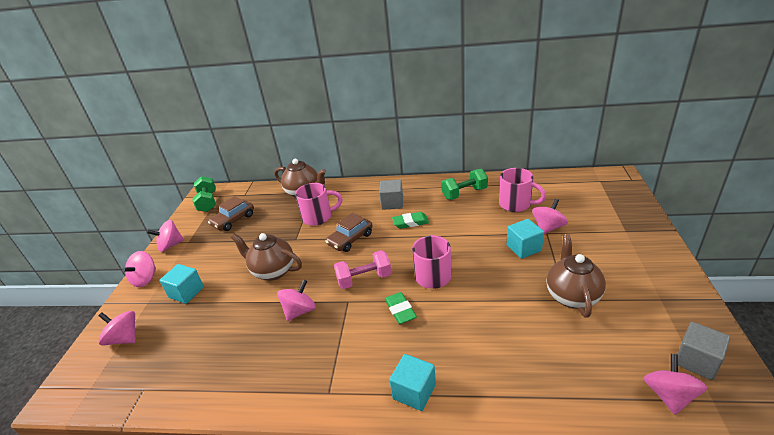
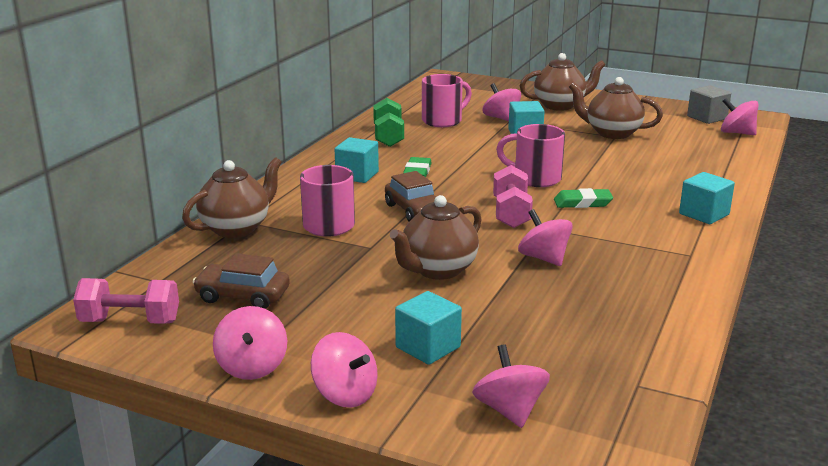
camera: 75 degrees left, 10 degrees down
pink spinning top [98,311,136,346] -> pink spinning top turned 120 degrees clockwise [472,345,550,428]
green dumbbell [193,176,216,212] -> pink dumbbell [73,278,179,324]
brown car [208,196,254,231] -> brown car turned 135 degrees clockwise [193,253,290,309]
grey cube [379,180,403,210] -> turquoise cube [334,137,379,183]
none -> brown teapot [520,53,605,111]

